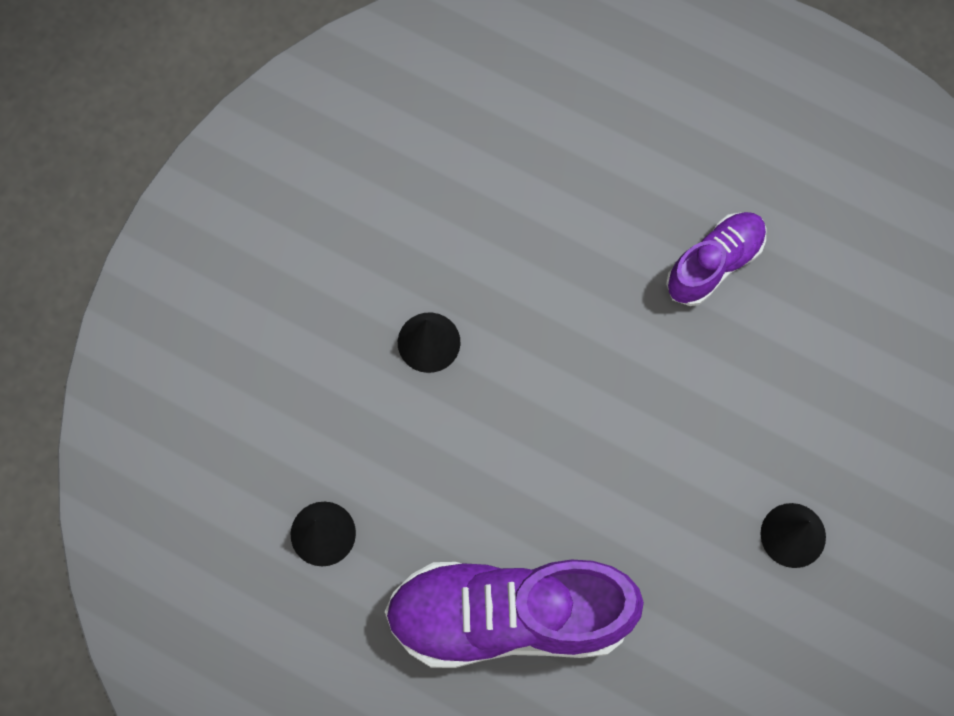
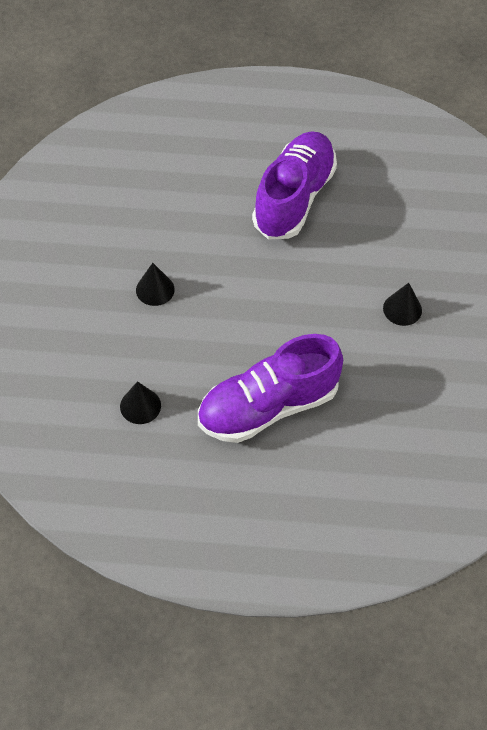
camera: 25 degrees left, 15 degrees down
purple shoe [666,212,766,306] -> purple shoe [252,131,337,240], size x1.86

